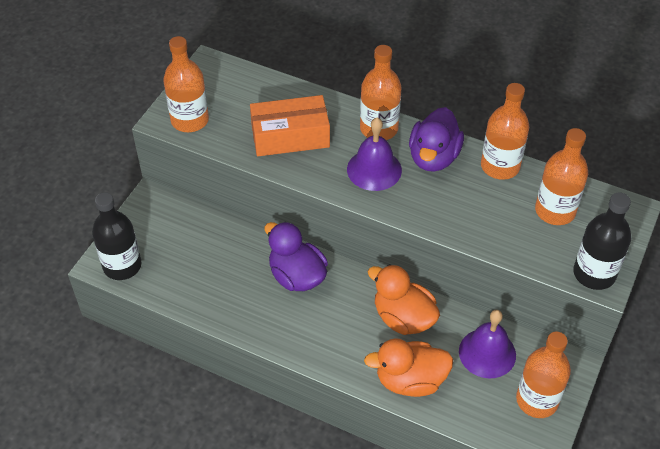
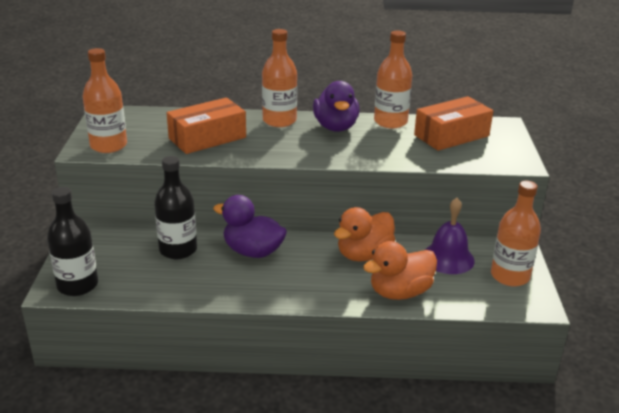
camera: 25 degrees left, 20 degrees down
purple bell [347,118,402,191] -> none
orange duck [368,264,440,335] -> orange duck turned 60 degrees counterclockwise [334,207,395,262]
orange bottle [535,128,588,225] -> orange box [414,96,493,151]
black bottle [573,192,631,290] -> black bottle moved to [154,156,197,259]

